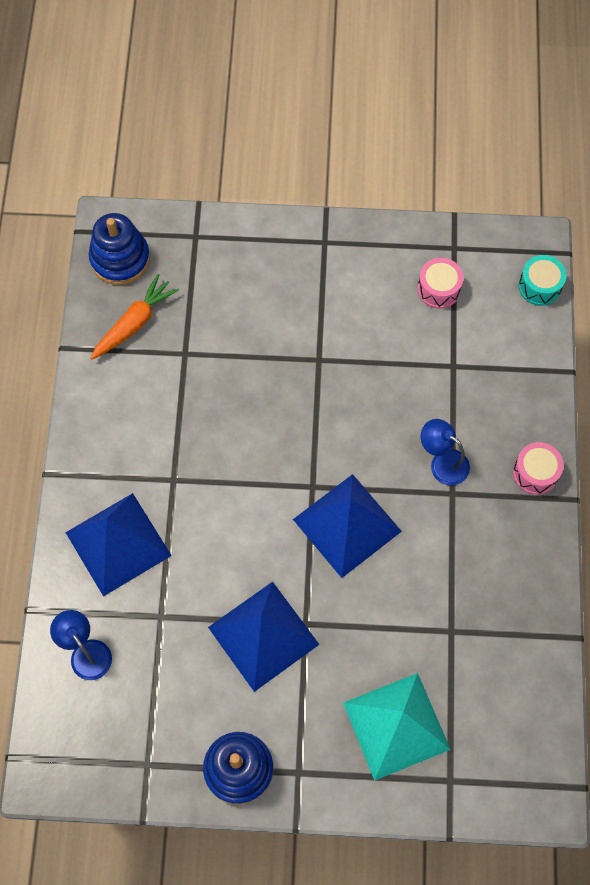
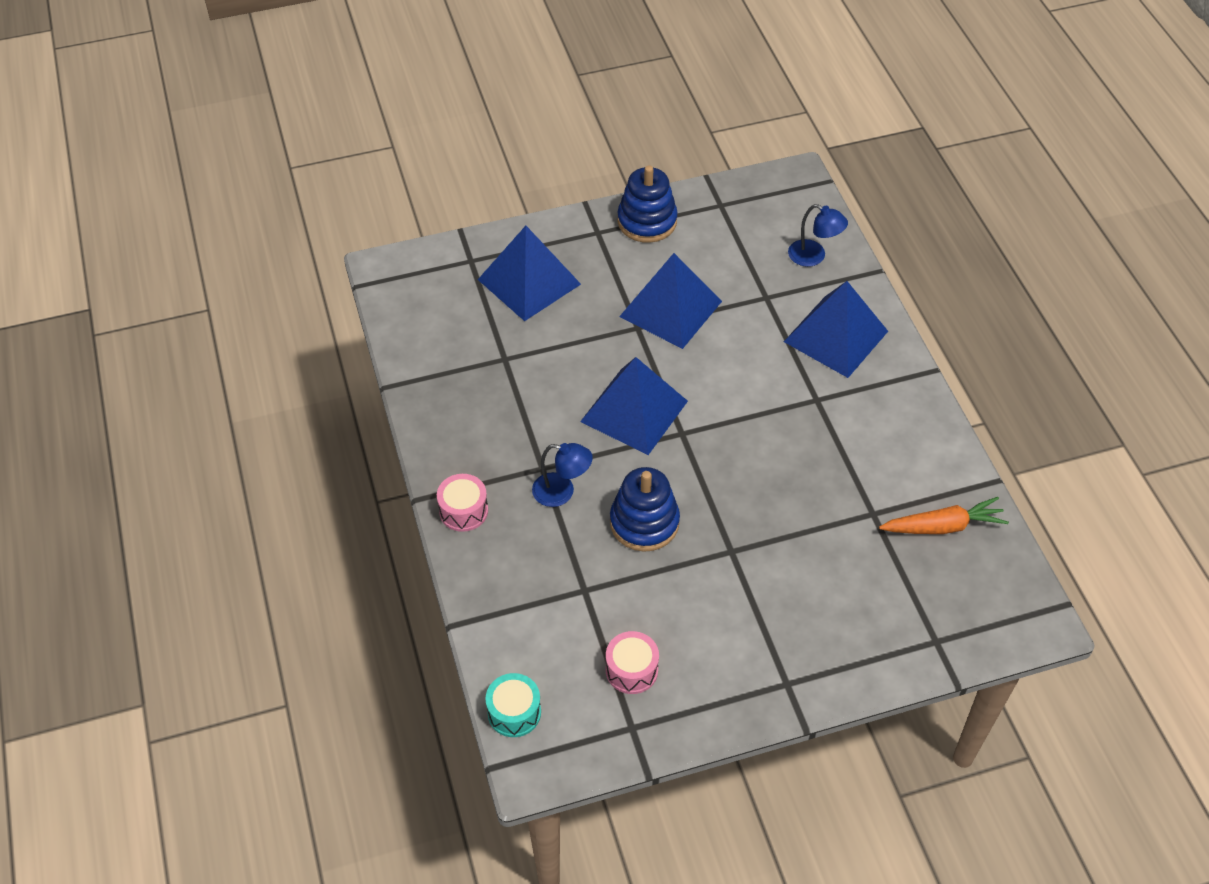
camera: 160 degrees right, 15 degrees down
blue stacking toy [89,213,150,285] -> blue stacking toy moved to [610,467,680,552]
orange carrot [91,274,179,360] -> orange carrot turned 120 degrees counterclockwise [879,497,1009,534]
turquoise pyramid [343,673,451,781] -> blue pyramid [478,226,581,321]

